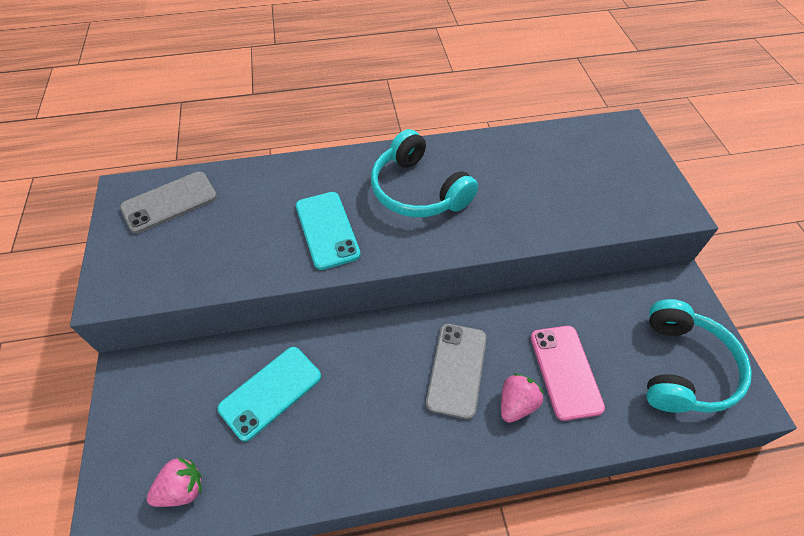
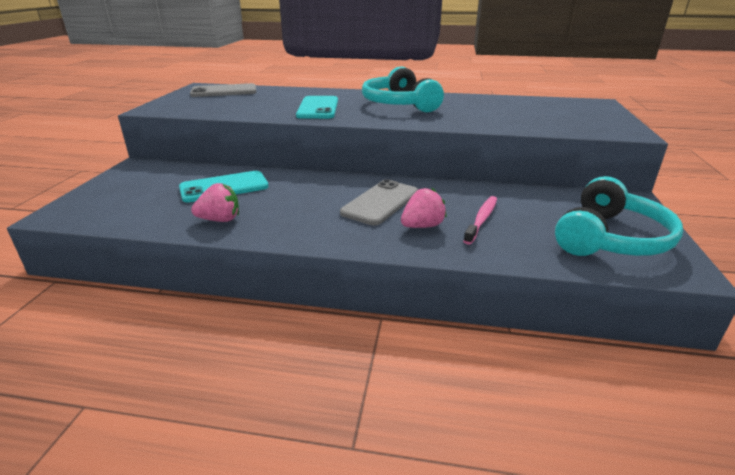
camera: 20 degrees right, 25 degrees down
pink strawberry [147,457,202,507] -> pink strawberry moved to [191,183,239,222]
pink phone [531,326,605,421] -> pink toothbrush [463,196,497,245]

